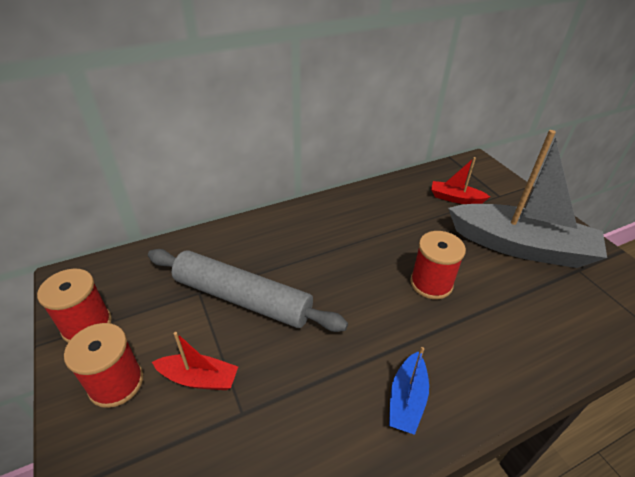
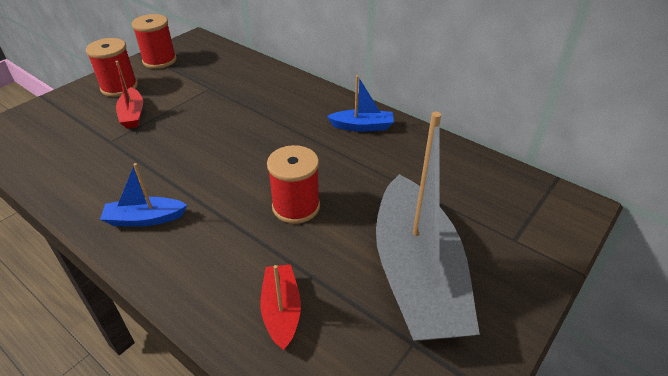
camera: 65 degrees right, 0 degrees up
grey rolling pin [148,249,348,332] -> none
red boat [431,157,490,204] -> red boat moved to [260,264,301,350]
none -> blue boat [327,75,394,132]

